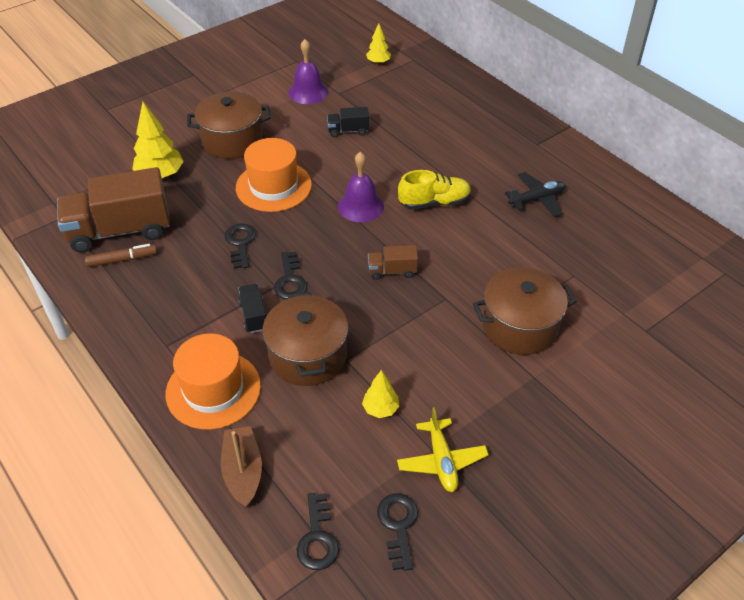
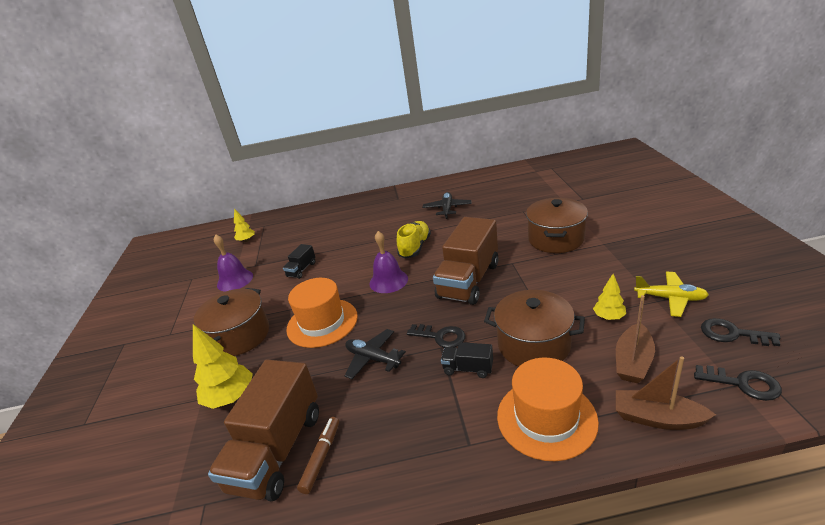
camera: 55 degrees left, 15 degrees down
black key [225,223,256,269] -> black plane [345,329,406,379]
brown truck [368,245,418,280] -> brown truck [433,217,498,305], size x2.22
none -> brown boat [616,295,655,383]

